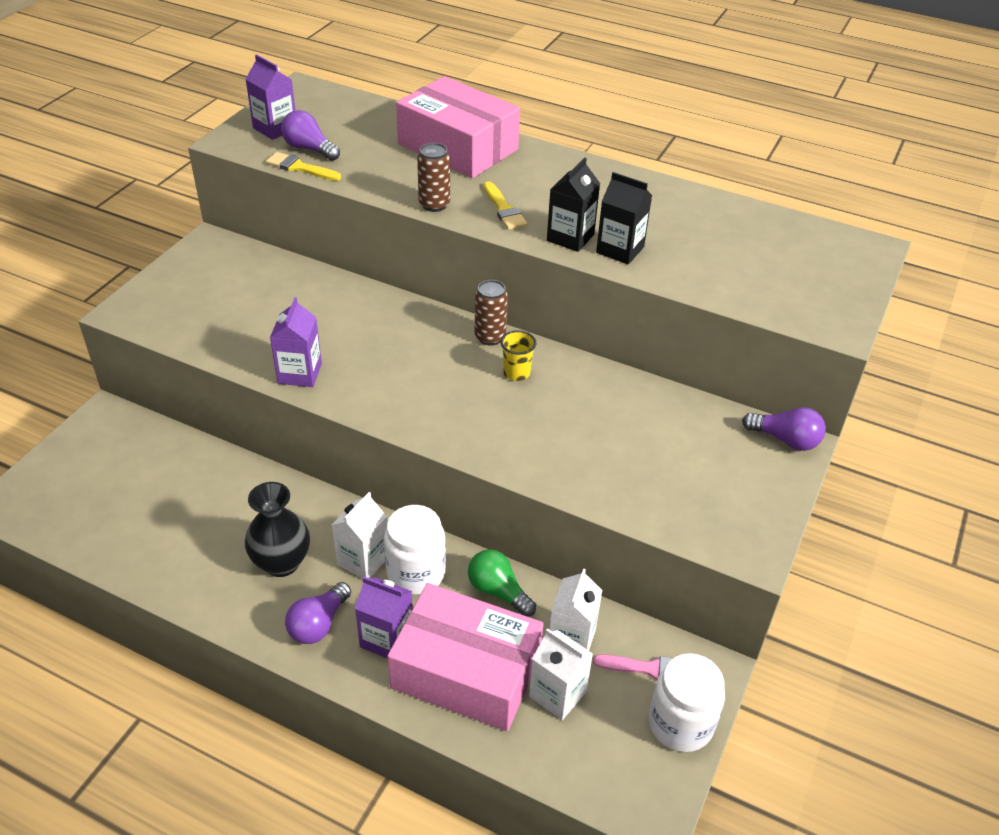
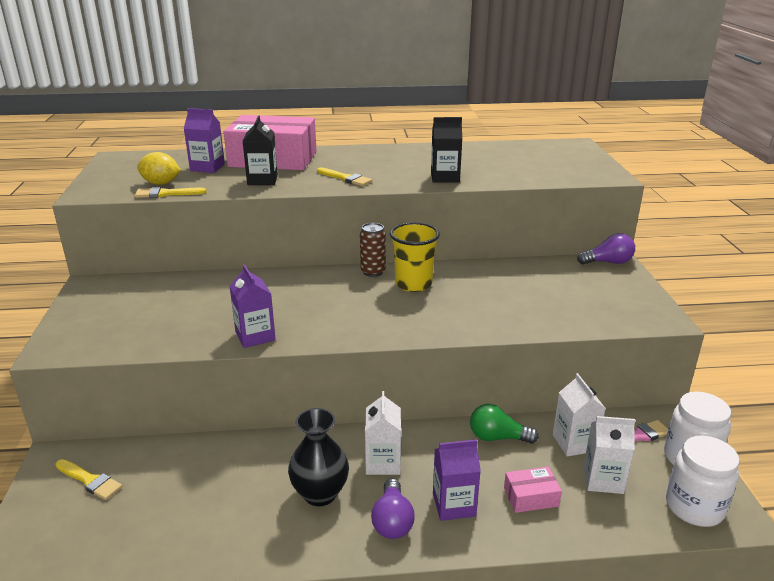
camera: 30 degrees left, 15 degrees down
purple carton [246,54,295,140] -> purple carton moved to [184,108,225,173]
purple light bulb [281,110,340,161] -> yellow lemon [137,152,181,185]
white jar [384,505,446,595] -> white jar moved to [666,435,739,527]
pink box [388,583,543,731] -> pink box [504,467,562,513], size x0.42
brown can [417,143,450,212] -> none
yellow cup [501,330,537,381] -> yellow cup [390,222,440,292], size x1.73
black carton [547,158,600,252] -> black carton moved to [243,116,278,185]
none -> yellow brush [55,459,122,500]

